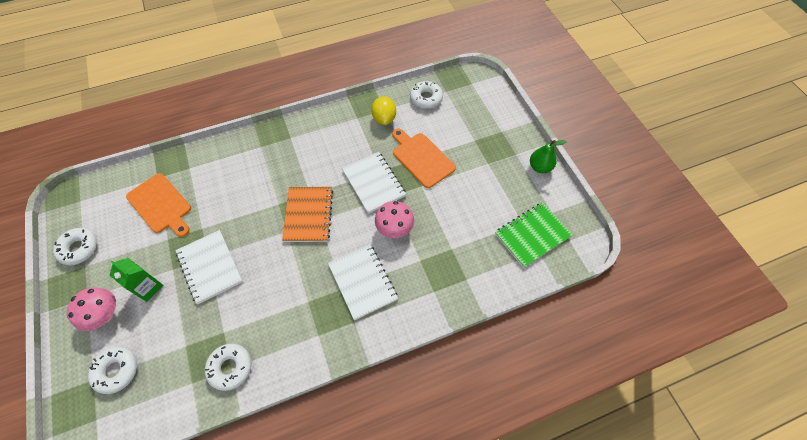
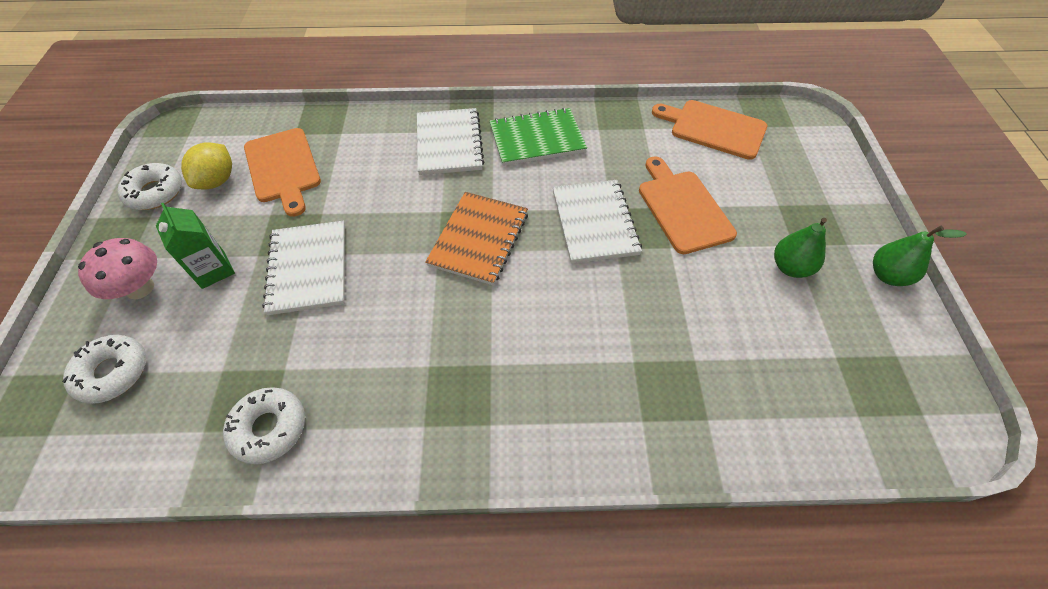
camera: 20 degrees right, 5 degrees down
white notebook [328,244,398,320] -> white notebook moved to [417,108,484,175]
yellow lemon [371,96,396,125] -> yellow lemon moved to [181,142,232,189]
pink mushroom [375,201,414,238] -> none
white donut [410,81,443,109] -> orange cutting board [652,100,767,160]
green notebook [495,202,572,268] -> green notebook moved to [490,108,587,166]
none -> green pear [774,218,827,278]

